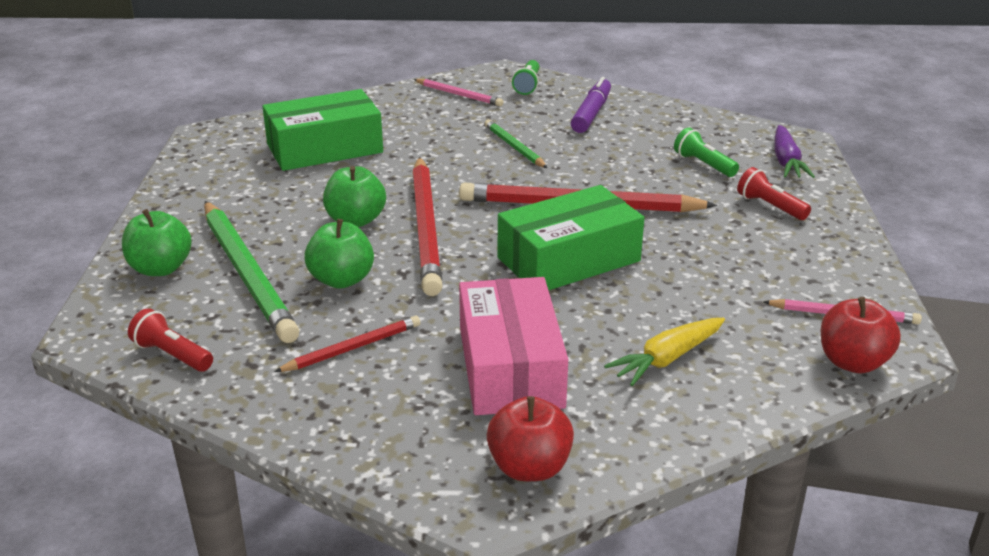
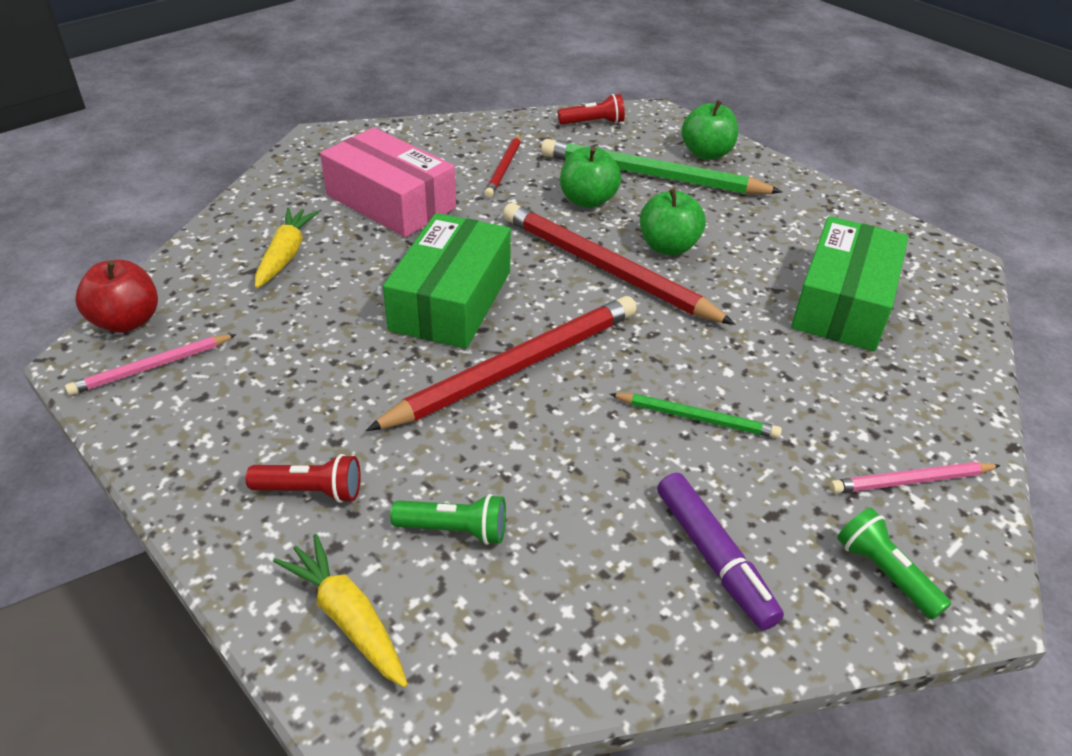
camera: 135 degrees right, 10 degrees up
red apple [487,396,574,481] -> none
purple carrot [774,125,815,178] -> yellow carrot [273,534,408,688]

